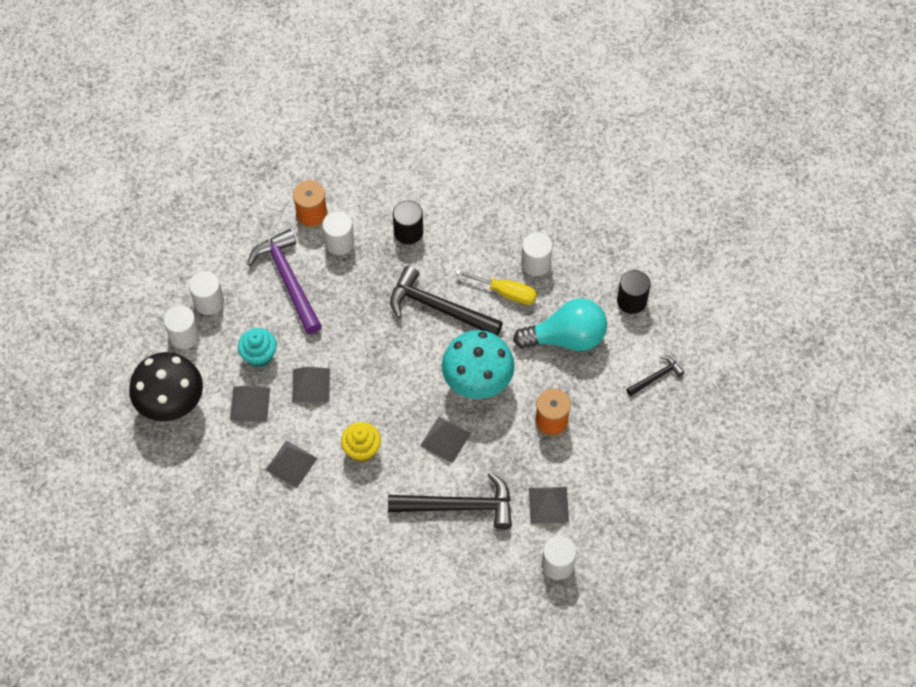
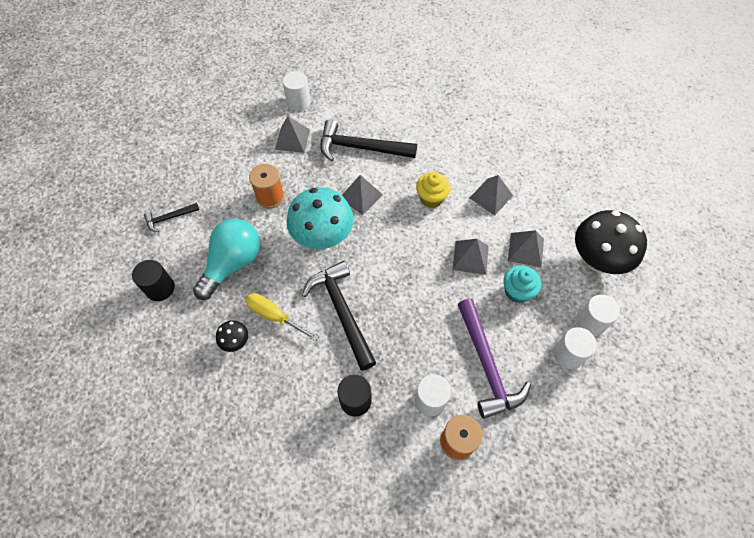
camera: 170 degrees left, 0 degrees up
black hammer [390,266,503,336] -> black hammer turned 150 degrees counterclockwise [302,261,376,371]
turquoise light bulb [513,298,607,351] -> turquoise light bulb turned 120 degrees clockwise [193,218,260,300]
white cylinder [521,232,553,276] -> black mushroom [216,320,248,352]

